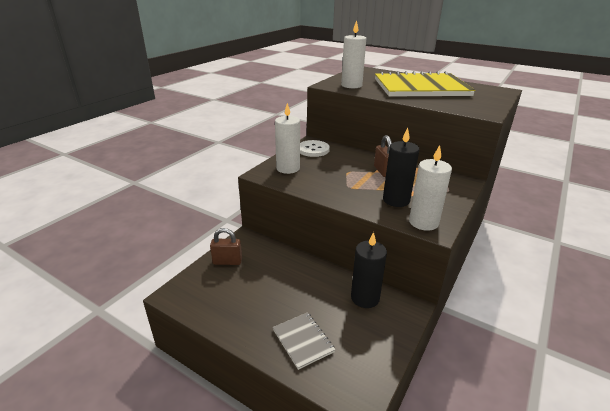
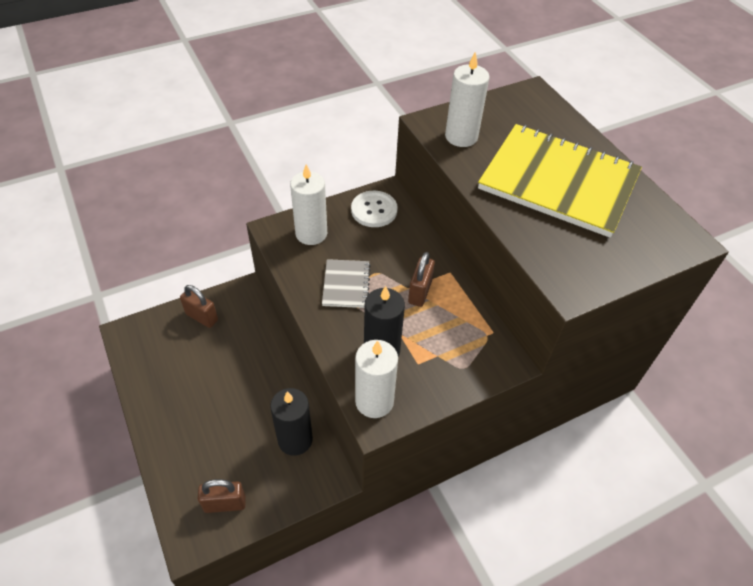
camera: 30 degrees right, 20 degrees up
grey notebook [273,312,335,370] -> grey notebook moved to [322,259,371,308]
none -> brown padlock [198,479,246,513]

